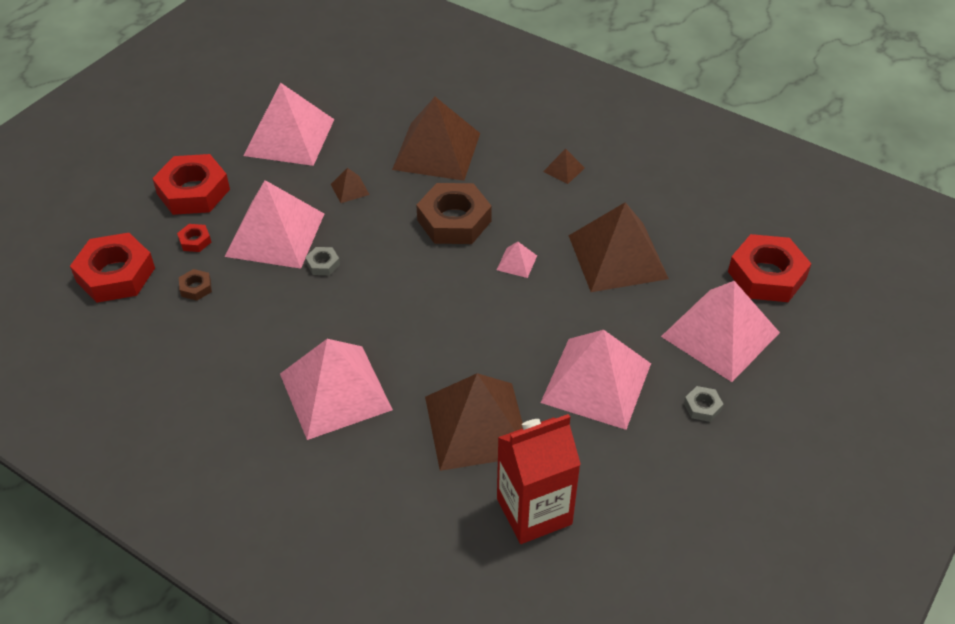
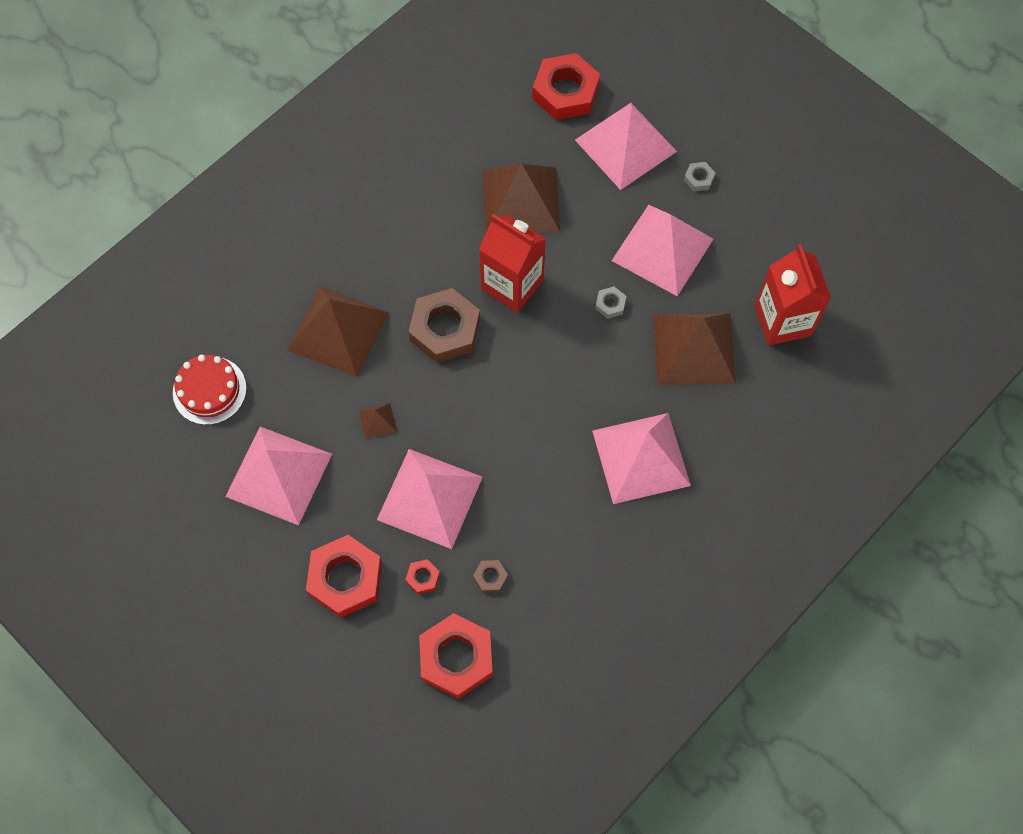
camera: 80 degrees left, 20 degrees up
grey nut [305,247,340,275] -> grey nut moved to [595,286,626,319]
pink pyramid [497,242,537,278] -> red carton [479,214,546,313]
brown pyramid [543,148,585,184] -> none
none -> red cake [173,355,247,425]

